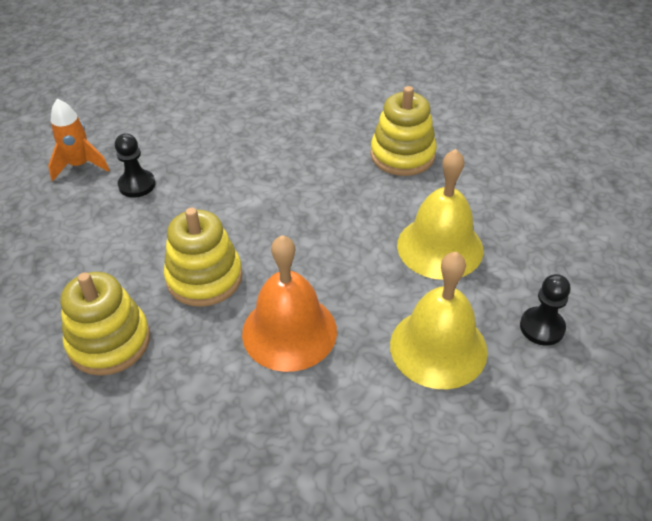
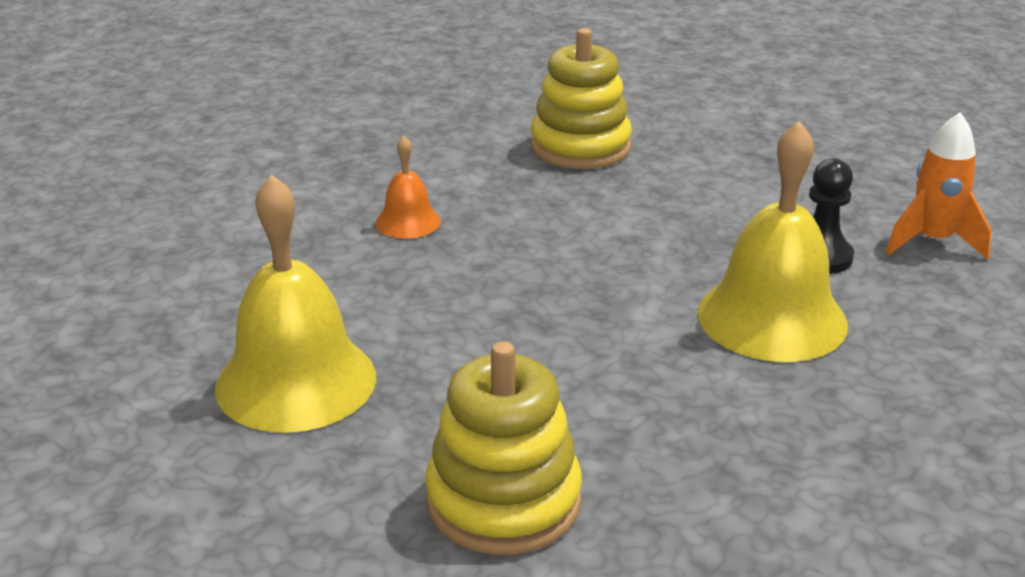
camera: 140 degrees right, 15 degrees down
yellow stacking toy [164,208,242,307] -> none
orange bell [242,235,337,372] -> orange bell [375,135,441,239], size x0.50
yellow bell [390,252,488,389] -> yellow bell moved to [697,121,848,362]
black pawn [520,274,570,346] -> none

